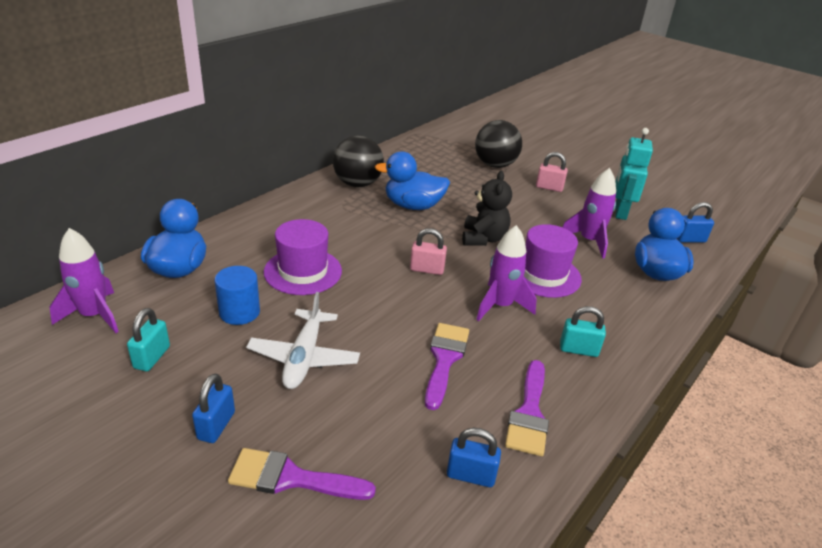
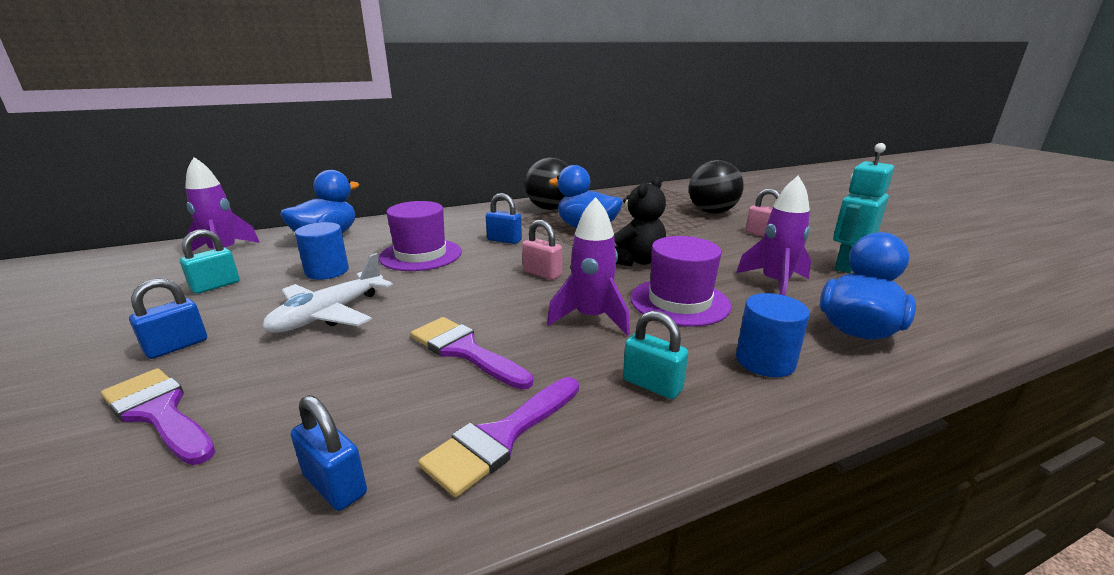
camera: 30 degrees right, 10 degrees down
purple brush [425,323,469,410] -> purple brush turned 90 degrees counterclockwise [410,317,533,390]
blue padlock [677,202,714,243] -> blue padlock moved to [486,193,522,244]
none -> blue cylinder [736,293,810,377]

